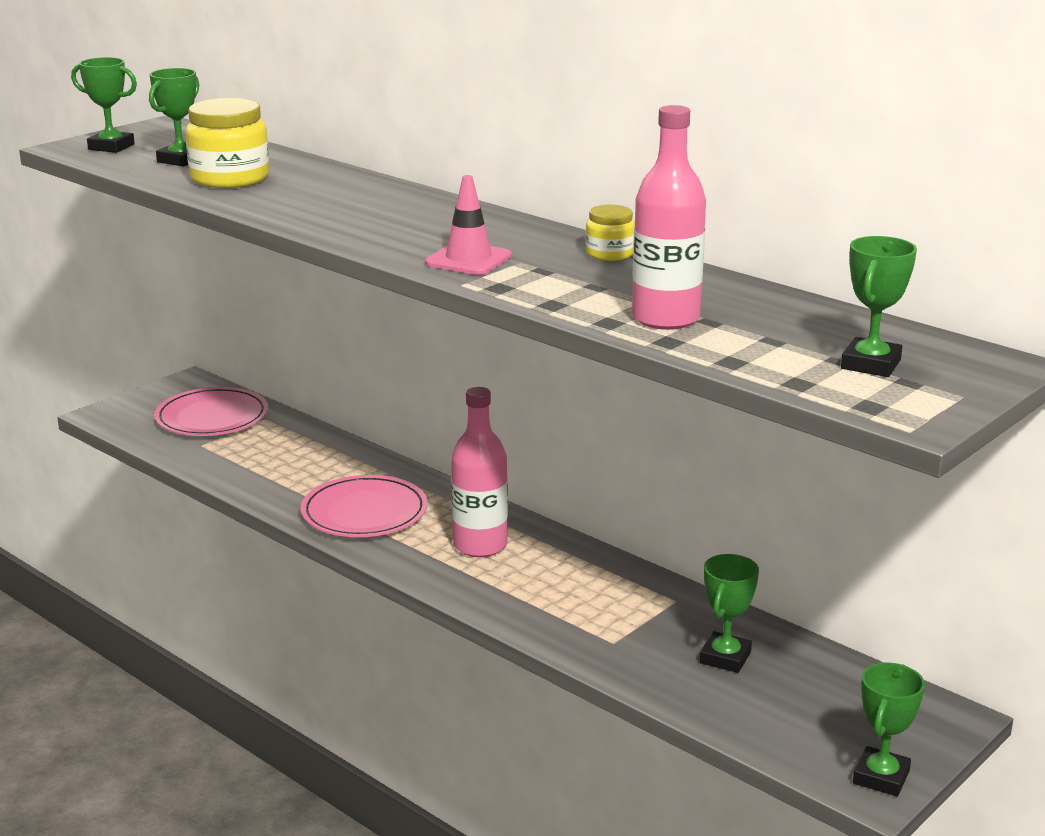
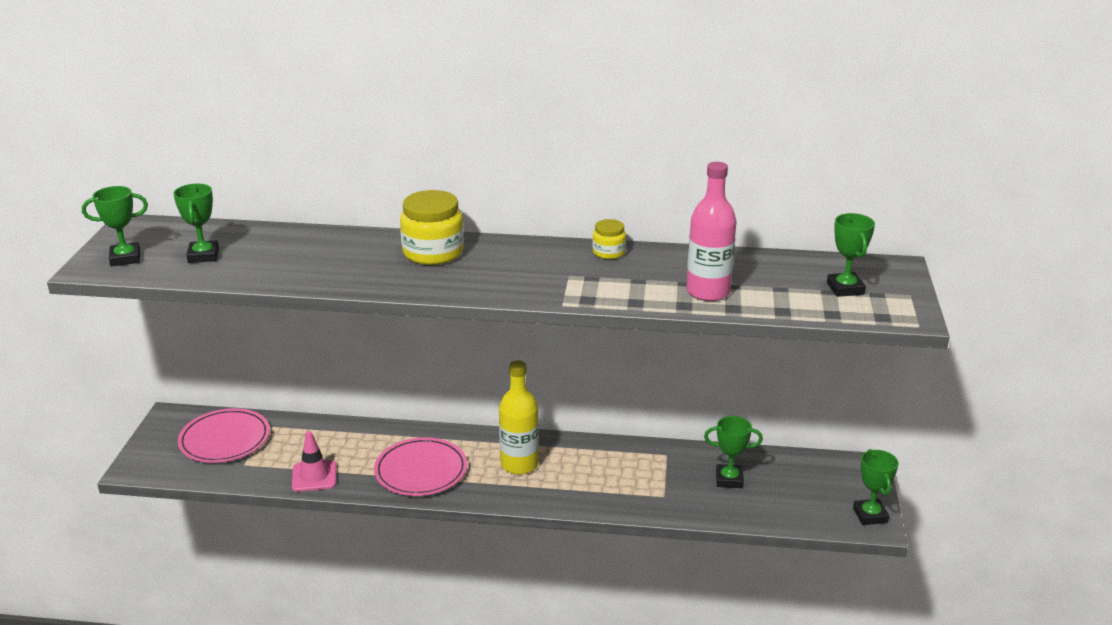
camera: 35 degrees left, 5 degrees up
yellow jar [185,98,270,188] -> yellow jar moved to [400,190,464,265]
pink traffic cone [425,175,512,275] -> pink traffic cone moved to [292,431,337,492]
pink bottle [451,387,508,557] -> yellow bottle [499,361,539,475]
green trophy [700,554,759,673] -> green trophy turned 75 degrees counterclockwise [704,416,763,488]

